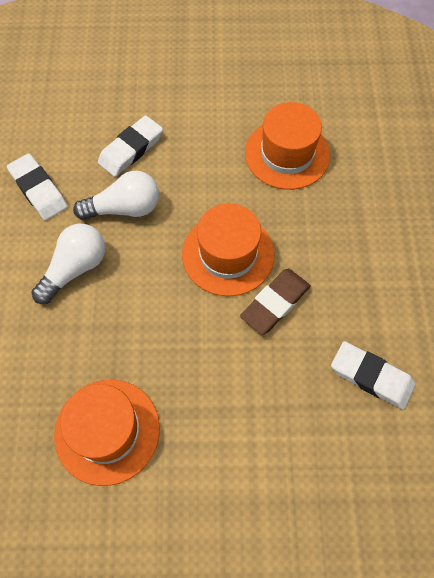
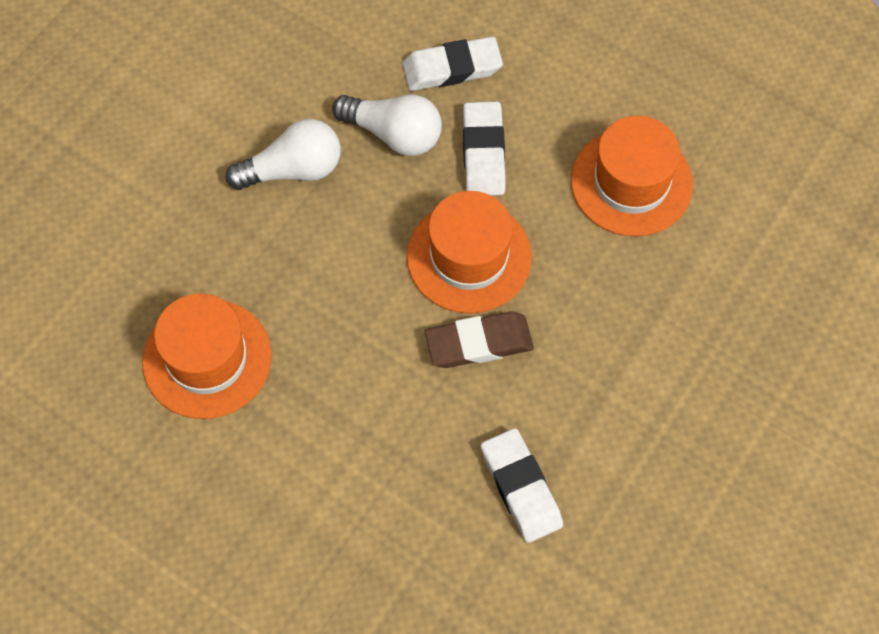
camera: 35 degrees right, 0 degrees up
white eraser [7,153,68,220] -> white eraser moved to [463,101,505,195]

